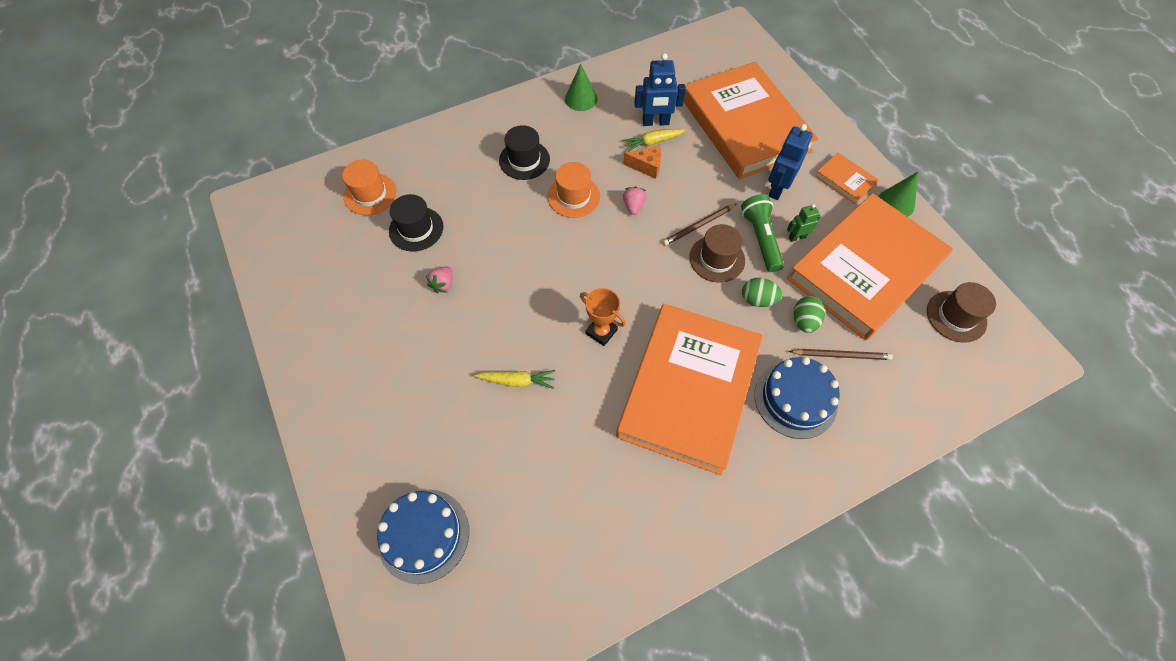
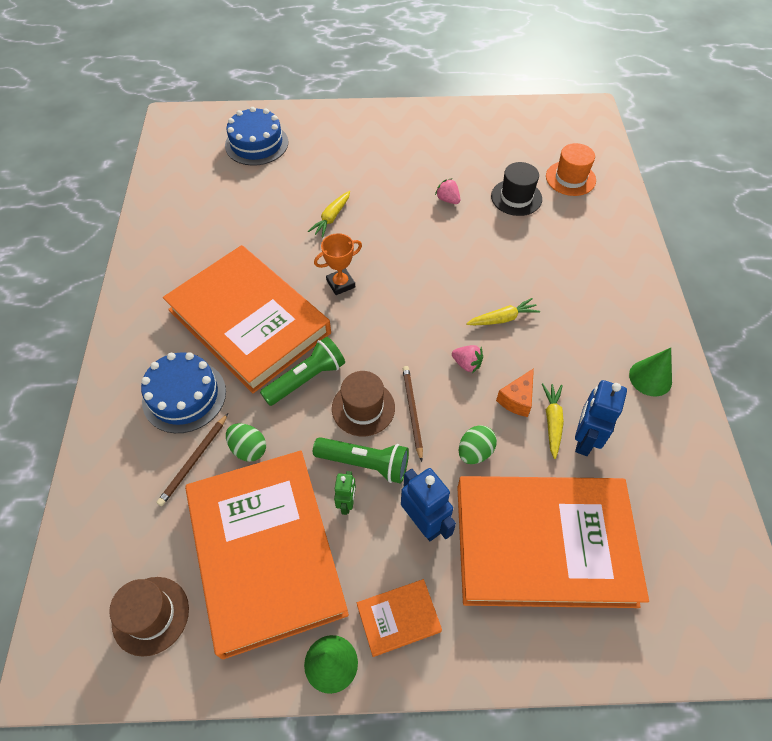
camera: 115 degrees right, 5 degrees down
black hat [499,125,550,180] -> none
orange hat [548,162,600,218] -> yellow carrot [466,298,540,325]
green egg [742,278,782,307] -> green egg moved to [459,425,497,464]
none -> green flashlight [260,337,345,406]

